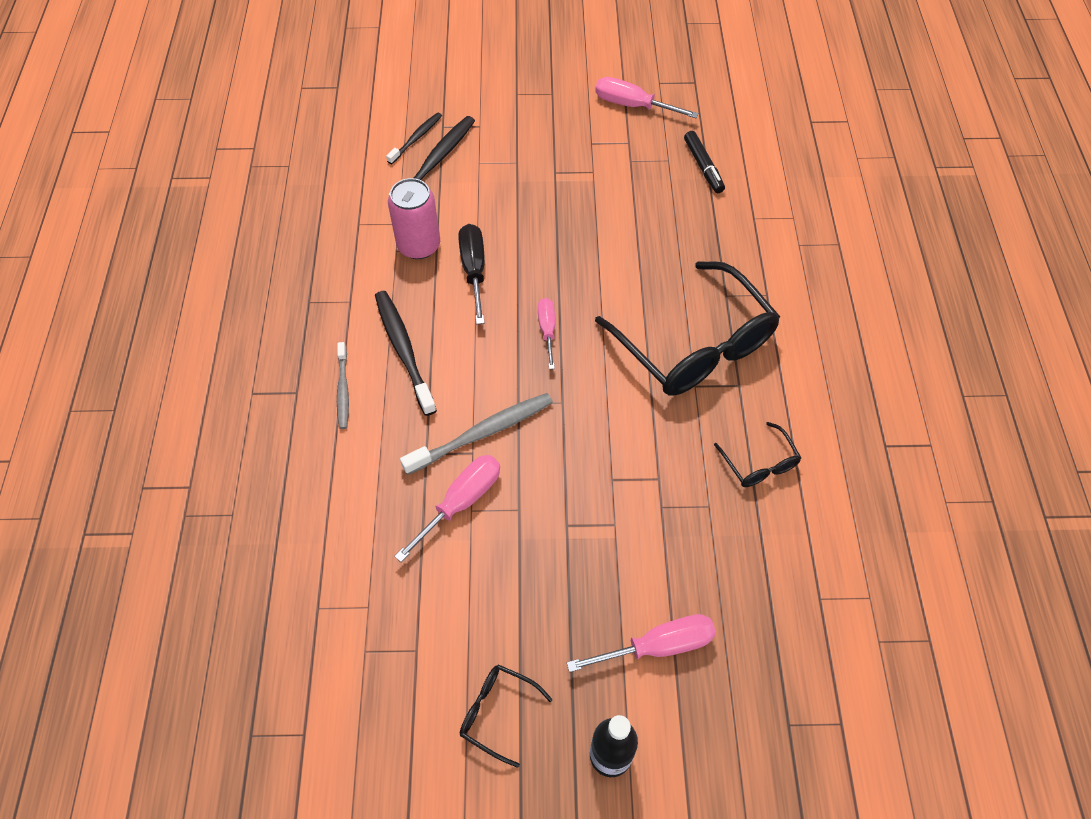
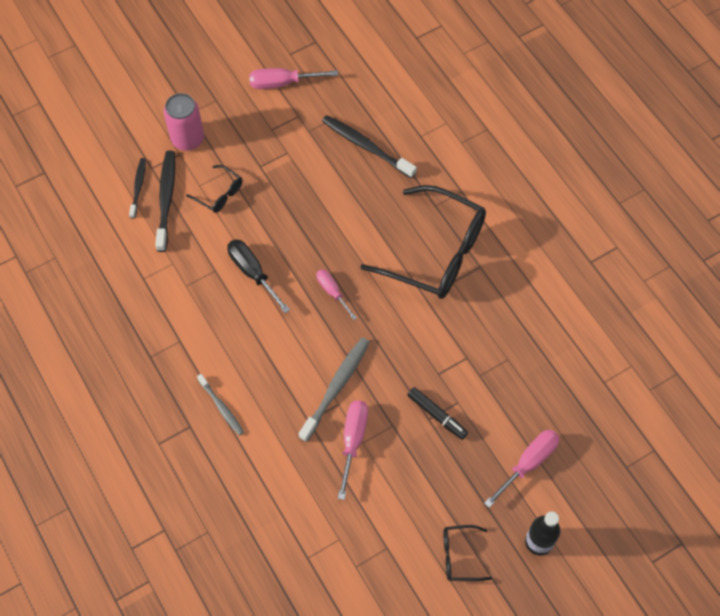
camera: 30 degrees left, 5 degrees up
black toothbrush [375,291,437,416] -> black toothbrush moved to [322,115,417,179]
pink can [388,178,440,259] -> pink can moved to [164,93,204,151]
black marker [684,131,725,193] -> black marker moved to [407,387,468,440]
black glasses [714,422,801,487] -> black glasses moved to [186,165,242,213]

